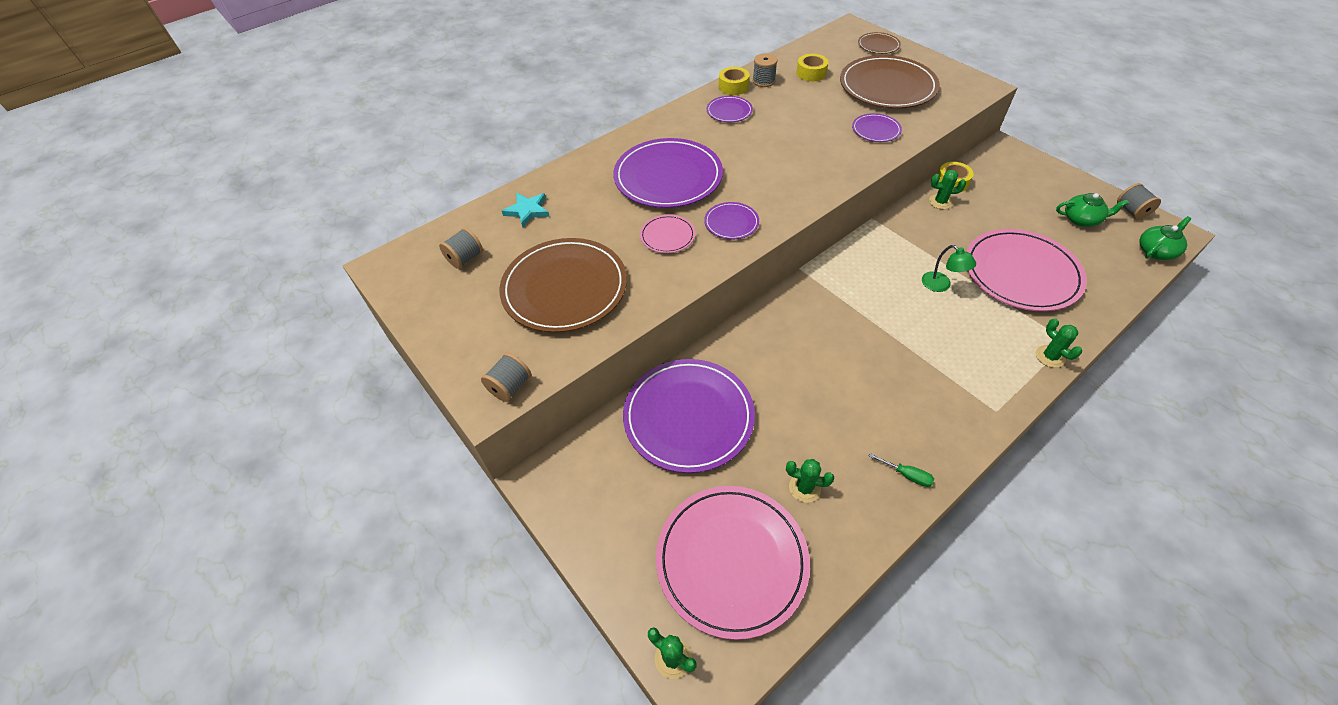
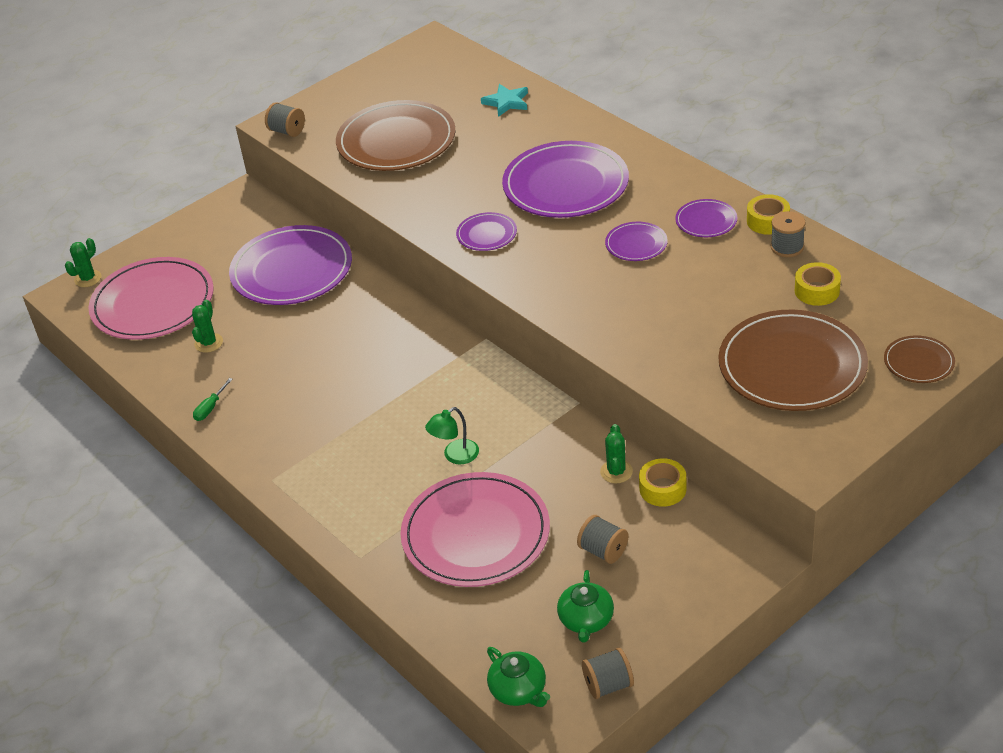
camera: 90 degrees right, 10 degrees down
grey spool [439,228,483,269] -> grey spool moved to [577,515,628,564]
pink plate [640,215,695,253] -> none
purple plate [852,113,902,142] -> purple plate moved to [605,222,668,261]
green cactus [1036,318,1082,368] -> none

